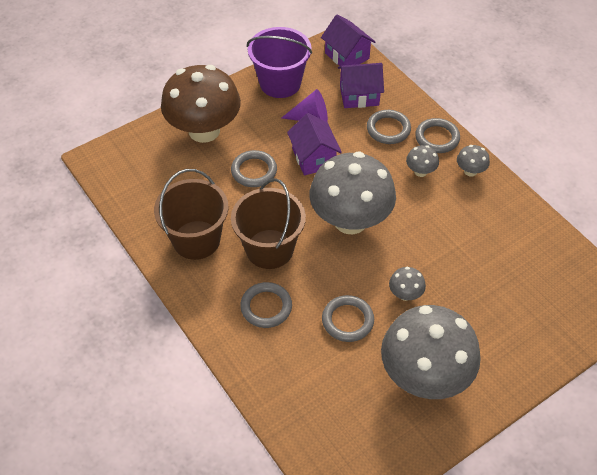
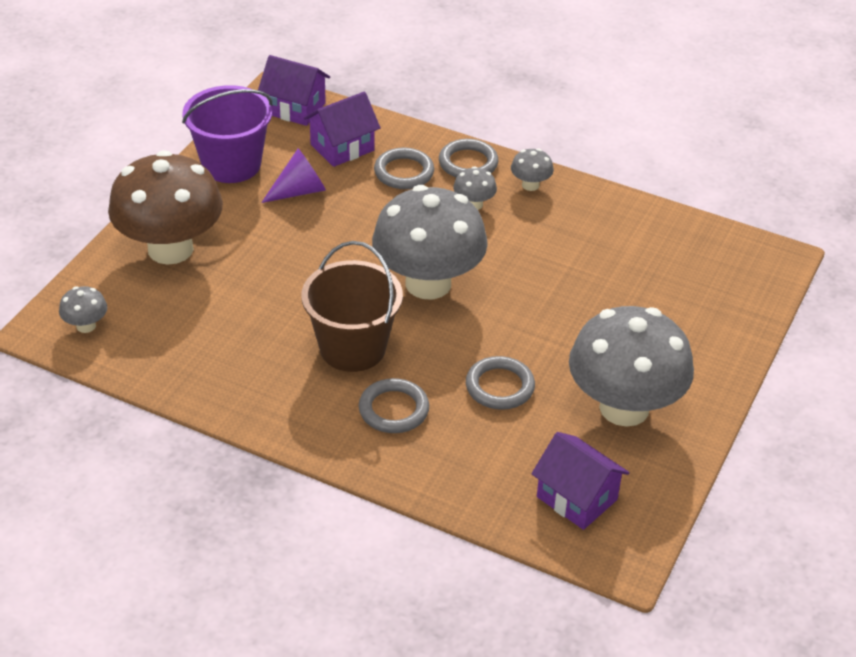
camera: 30 degrees left, 10 degrees down
brown bucket [154,169,229,260] -> none
grey ring [231,150,277,187] -> none
purple house [287,113,342,175] -> purple house moved to [531,432,630,530]
grey mushroom [389,267,426,301] -> grey mushroom moved to [59,286,107,333]

